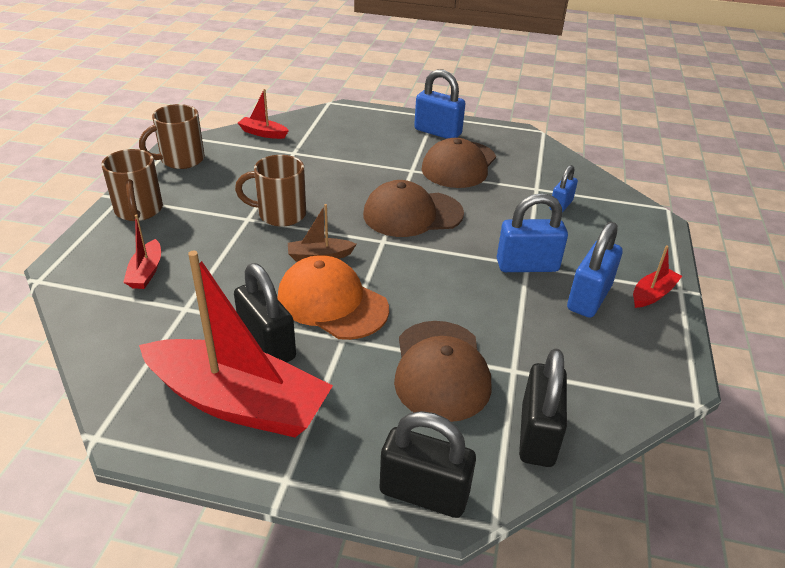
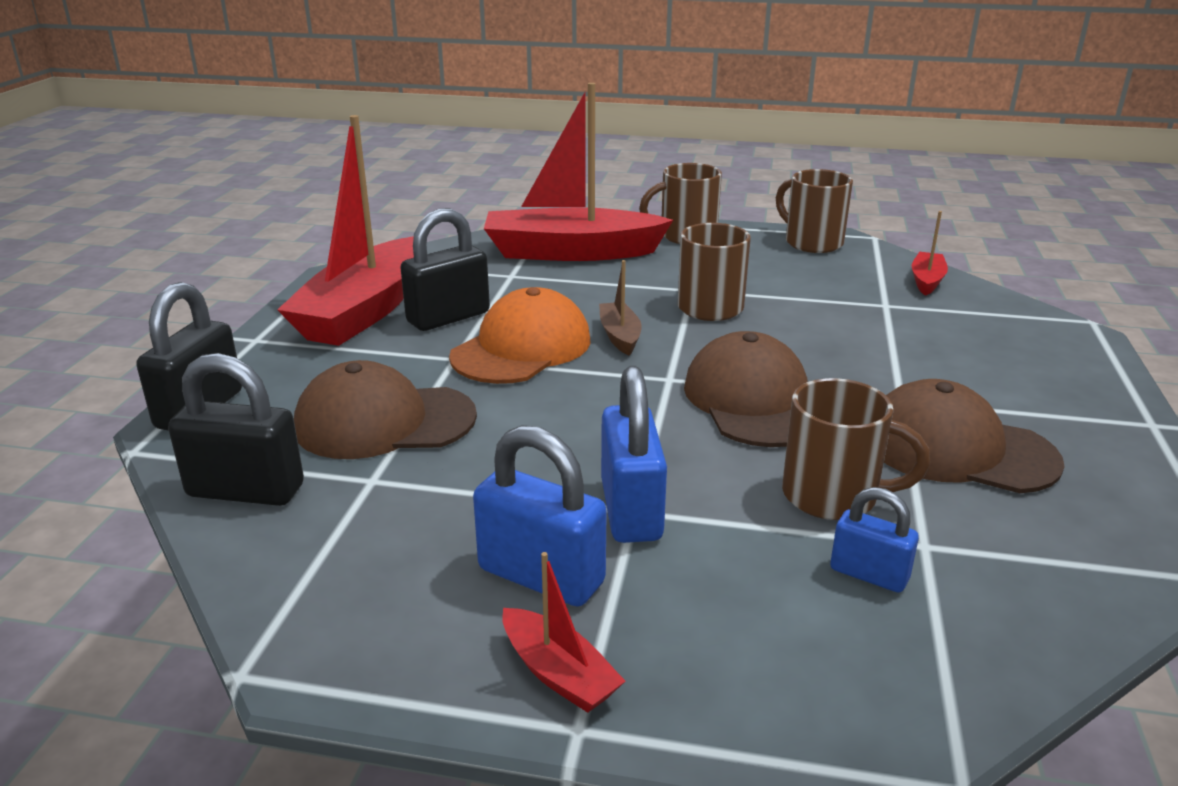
camera: 90 degrees right, 10 degrees down
red boat [123,214,161,289] -> red boat [484,83,673,261], size x2.33
blue padlock [414,69,465,139] -> none
none -> brown mug [782,378,930,520]

